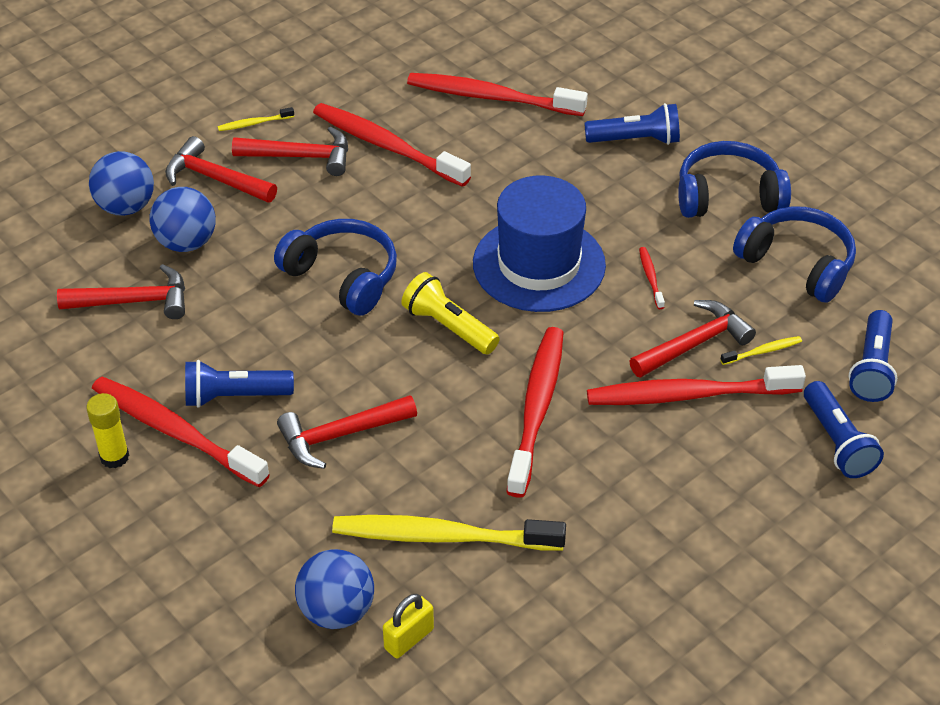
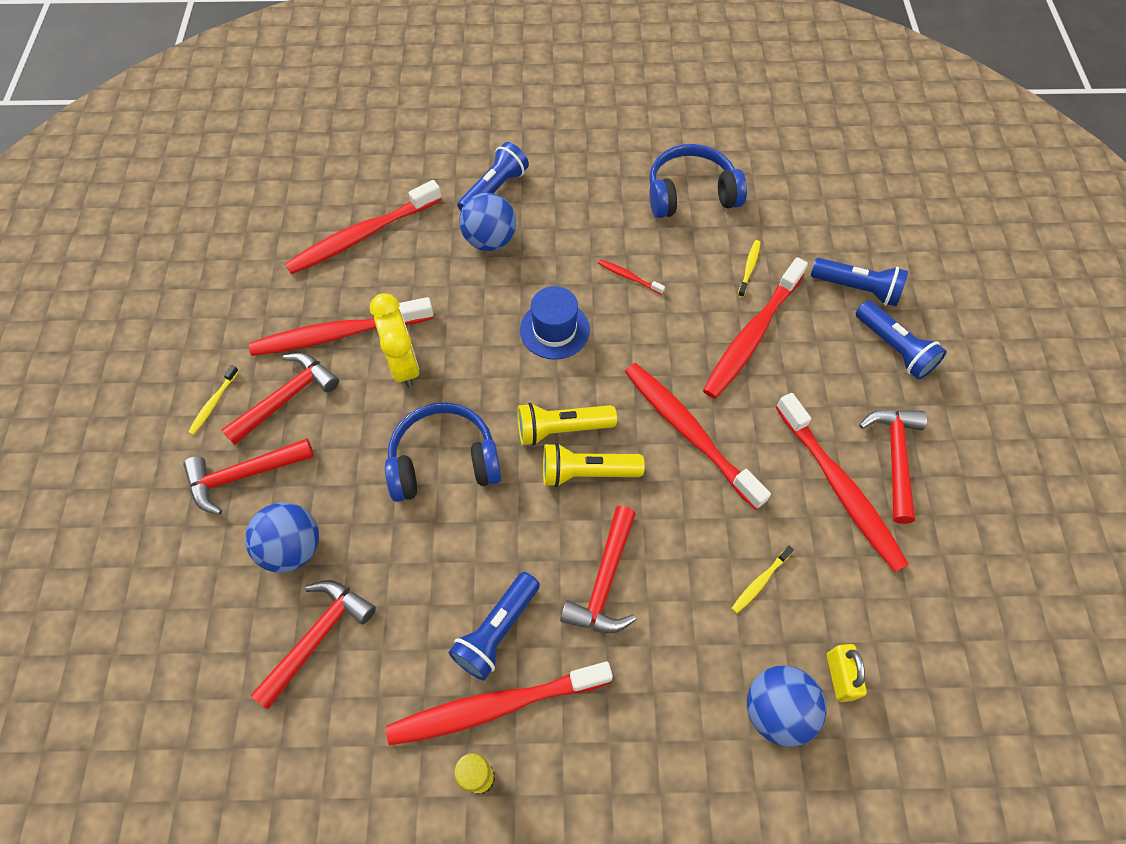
camera: 50 degrees left, 15 degrees up
blue ball [89,151,154,216] -> blue ball moved to [459,193,516,251]
yellow toothbrush [332,515,566,551] -> yellow toothbrush [731,546,794,613], size x0.42
blue hat [473,175,606,312] -> blue hat [520,286,590,360], size x0.58
red hammer [629,300,756,378] -> red hammer moved to [859,410,927,524]
blue headphones [678,141,791,218] -> none
blue flashlight [849,310,897,402] -> blue flashlight moved to [856,301,947,380]
none -> yellow clock [370,293,419,388]
none -> yellow flashlight [543,443,645,487]
none -> red toothbrush [776,393,909,572]

